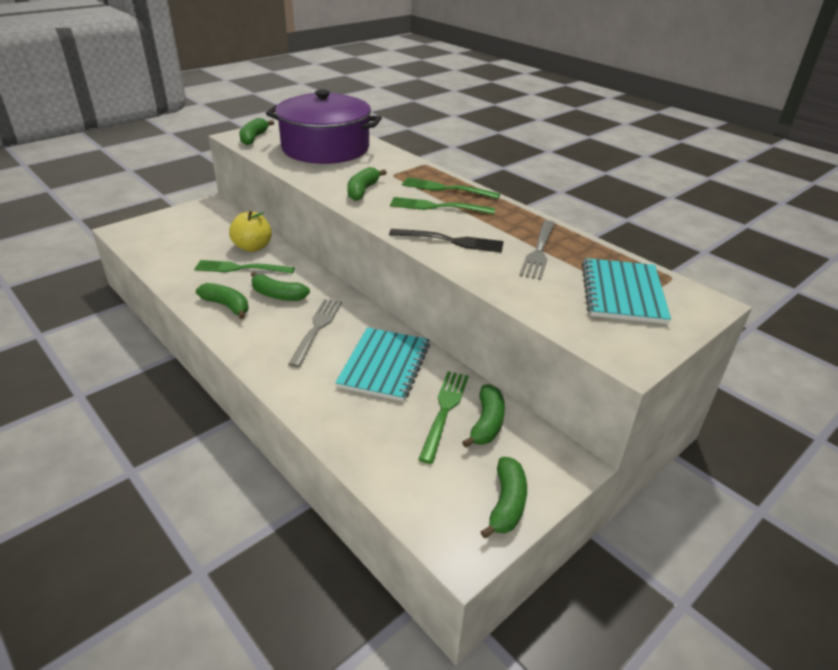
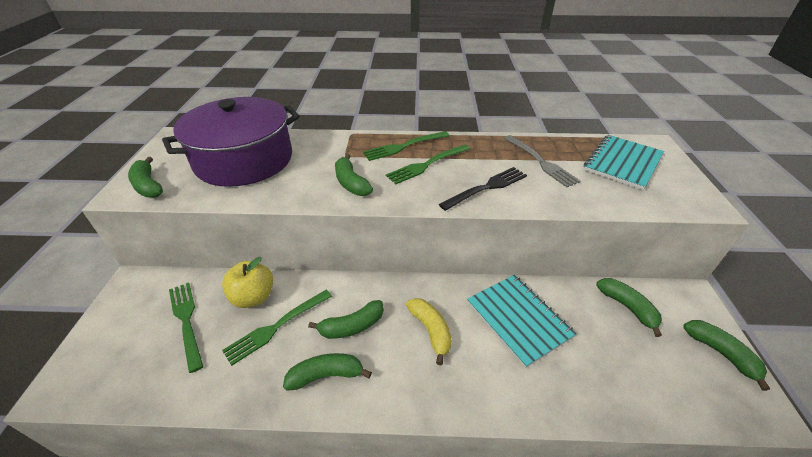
camera: 45 degrees left, 5 degrees up
grey fork [288,299,342,367] -> yellow banana [406,298,452,365]
green fork [418,371,469,464] -> green fork moved to [169,282,203,373]
turquoise notebook [582,258,671,324] -> turquoise notebook turned 75 degrees clockwise [584,135,664,190]

